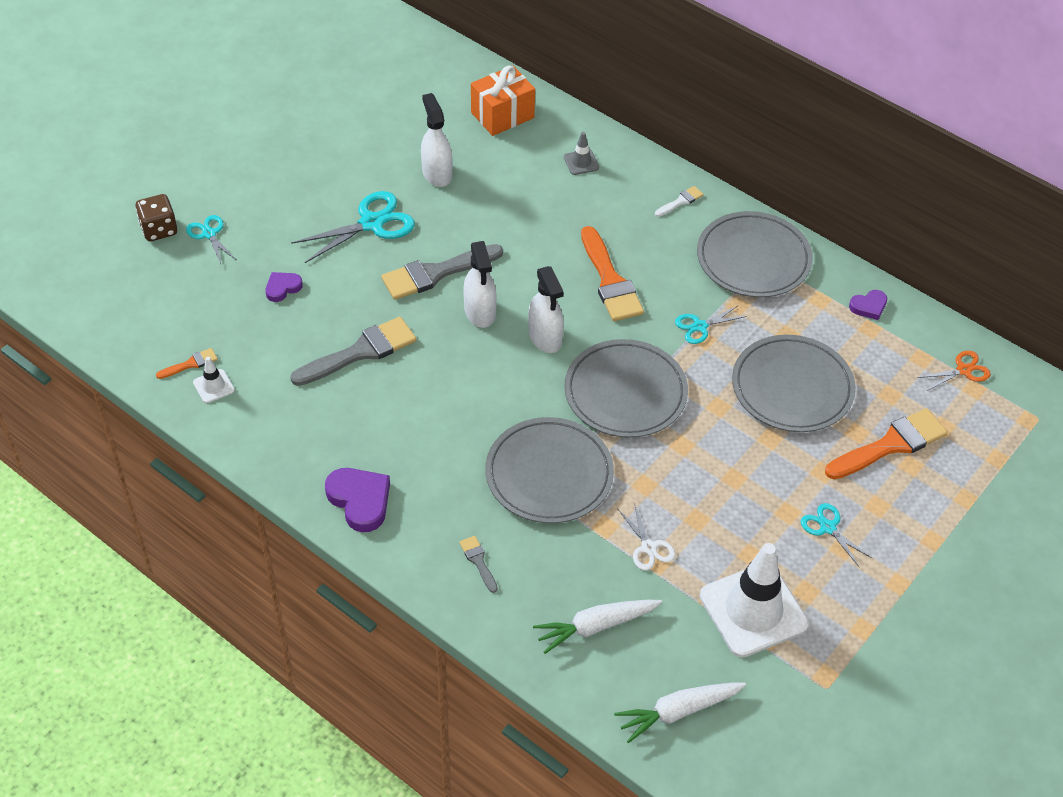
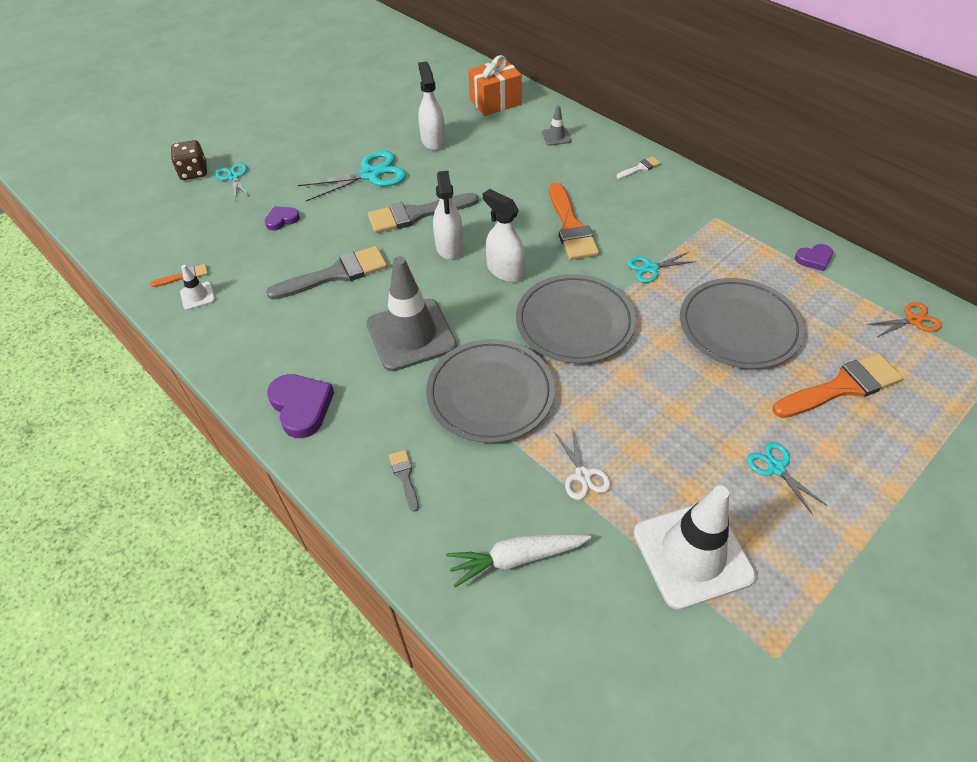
camera: 10 degrees right, 0 degrees up
white spray bottle [528,266,564,353] -> white spray bottle turned 150 degrees clockwise [483,189,525,282]
white carrot [614,683,746,743] -> none
grey plate [697,211,813,298] -> none
none -> grey traffic cone [366,256,457,371]

